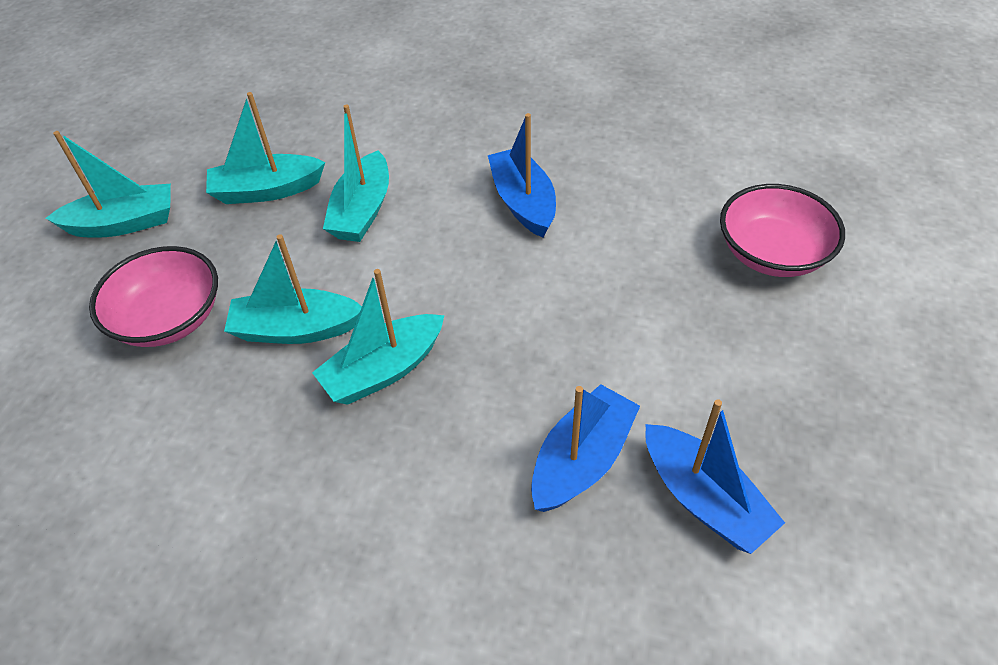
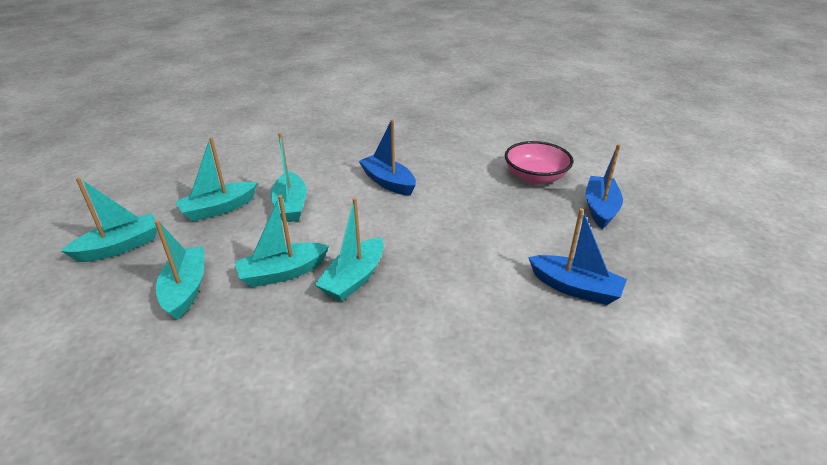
camera: 25 degrees left, 15 degrees down
pink bowl [89,246,218,347] -> turquoise boat [155,220,204,320]
blue boat [531,384,640,512] -> blue boat moved to [586,144,623,229]

